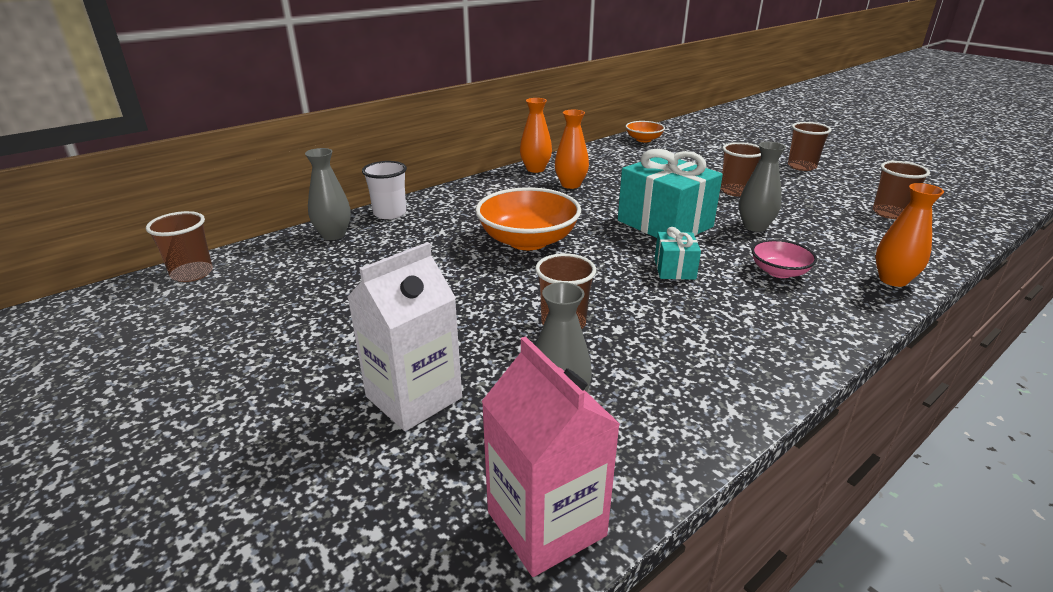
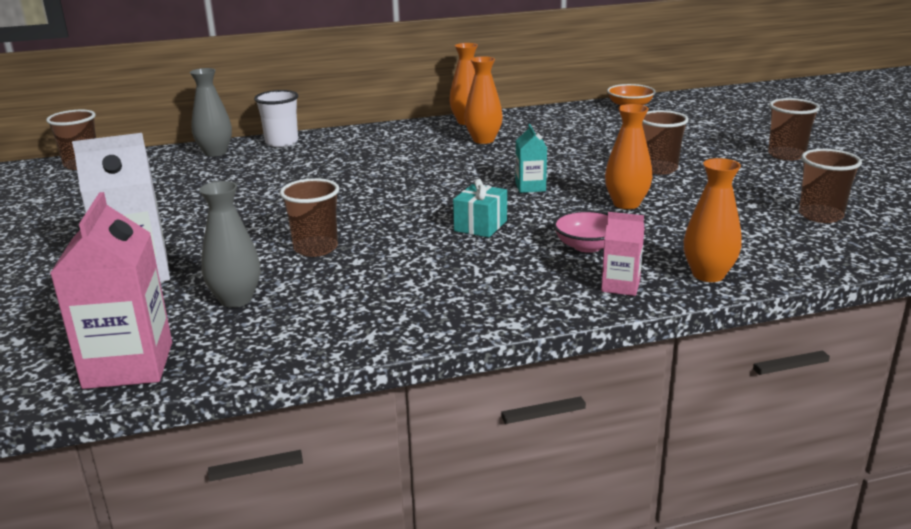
camera: 25 degrees right, 5 degrees down
orange bowl [475,187,581,250] -> none
turquoise gift [618,149,723,238] -> turquoise carton [515,124,547,193]
grey vase [739,142,786,232] -> orange vase [605,104,652,209]
none -> pink carton [601,212,645,296]

